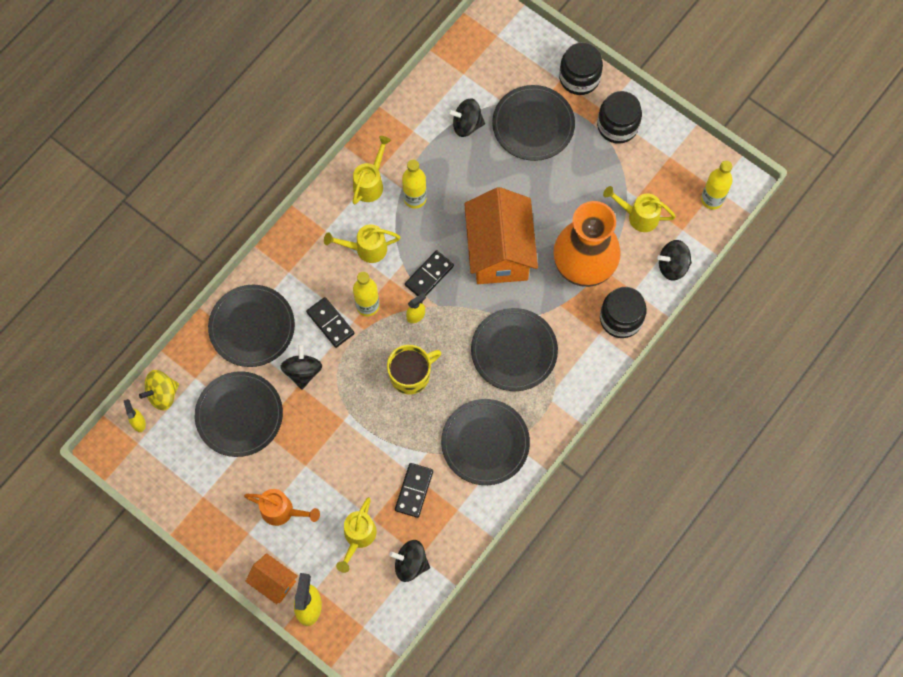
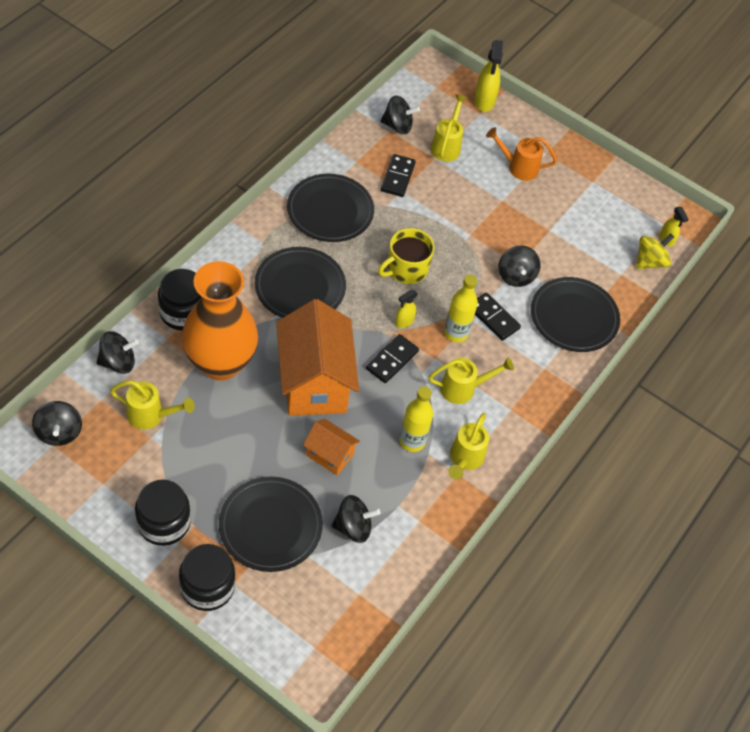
camera: 170 degrees right, 15 degrees down
black plate [195,371,283,457] -> none
orange house [245,553,298,604] -> orange house moved to [303,419,360,475]
yellow bottle [701,161,732,210] -> black spinning top [32,401,82,446]

